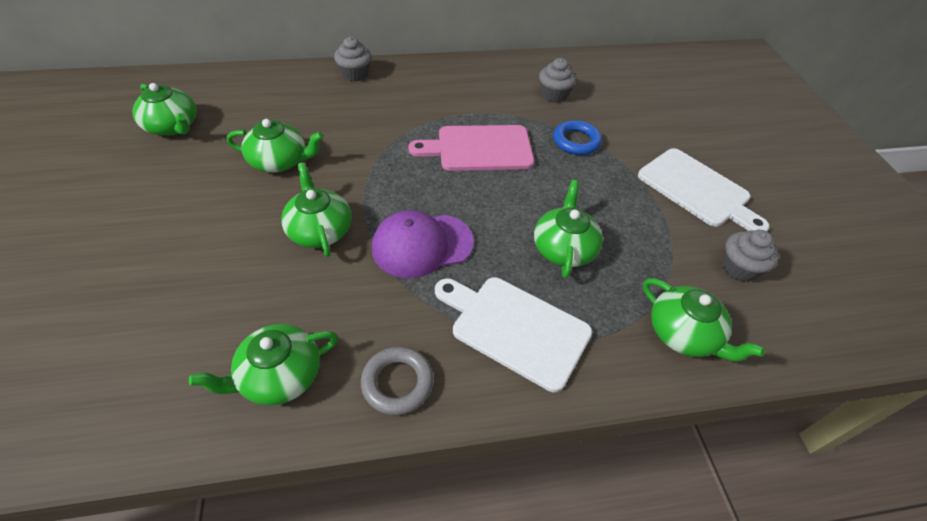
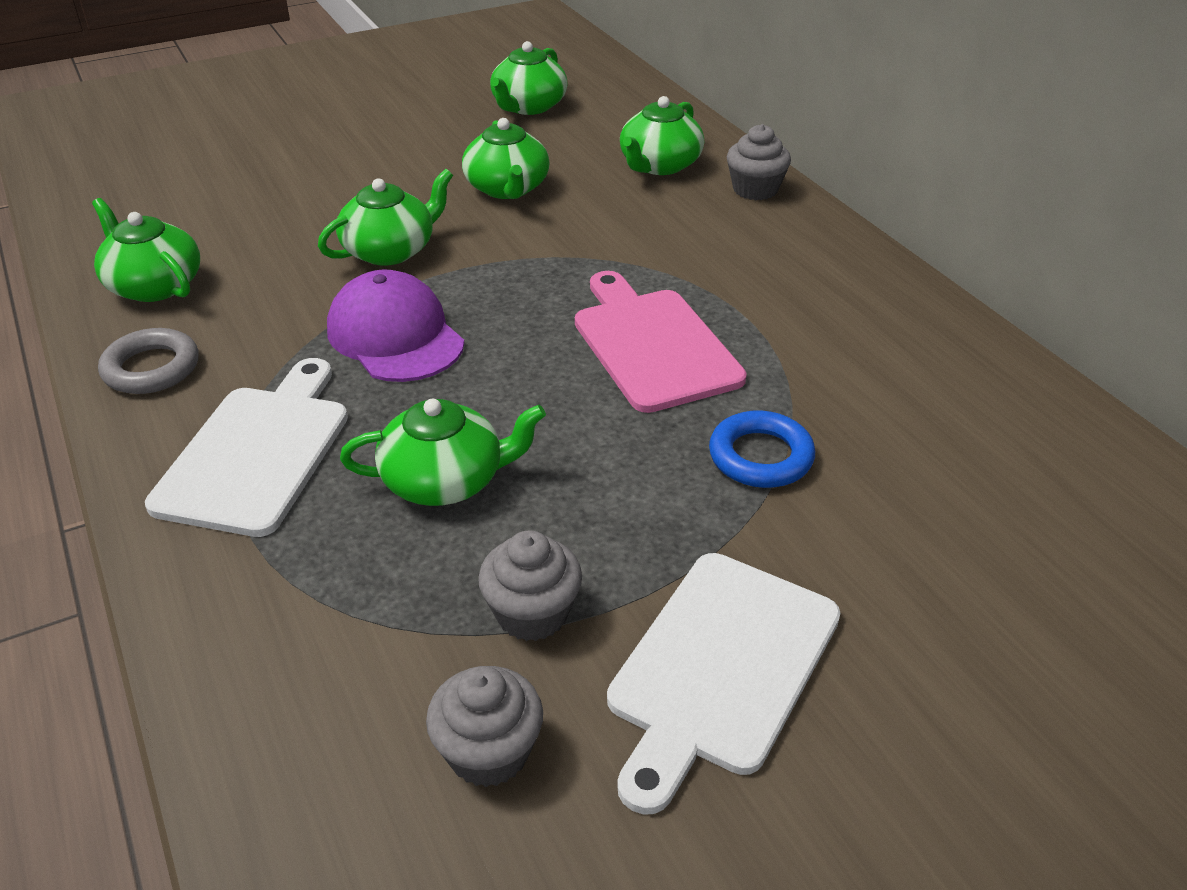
camera: 75 degrees right, 10 degrees down
grey cupcake [539,58,576,103] -> grey cupcake moved to [478,530,582,641]
green teapot [643,278,765,361] -> green teapot moved to [620,96,704,175]

